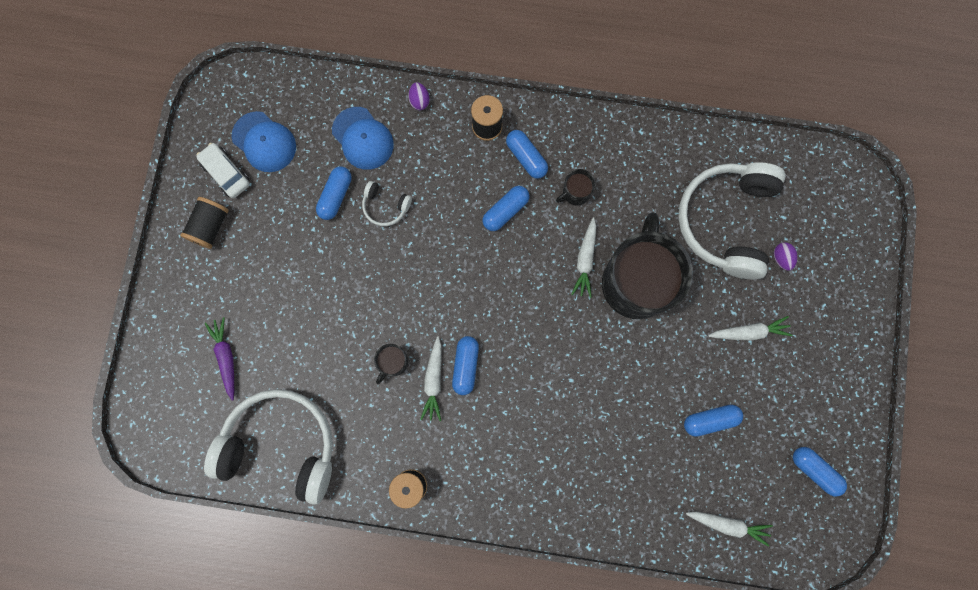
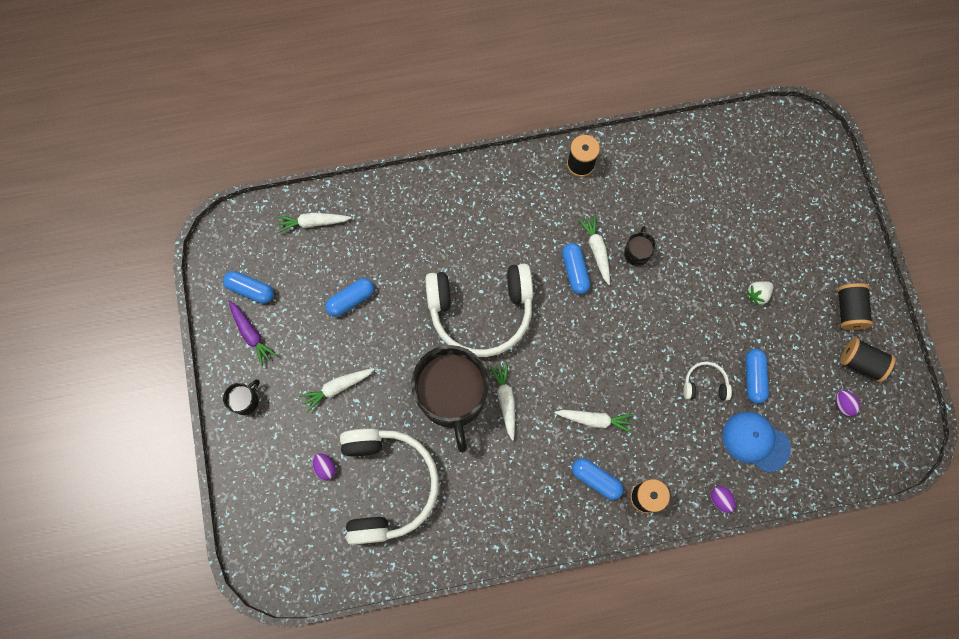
camera: 160 degrees right, 5 degrees down
white car [196,143,250,198] -> black spool [840,338,896,382]
white headphones [204,389,333,505] -> white headphones moved to [425,263,533,357]
purple carrot [205,317,234,400] -> purple carrot moved to [228,300,278,367]
blue cap [232,111,296,172] -> purple egg [836,390,860,416]
blue capsule [483,186,529,231] -> white carrot [555,410,634,433]
black mug [556,169,596,205] -> black mug moved to [223,380,260,415]
none -> white strawberry [746,281,773,306]

